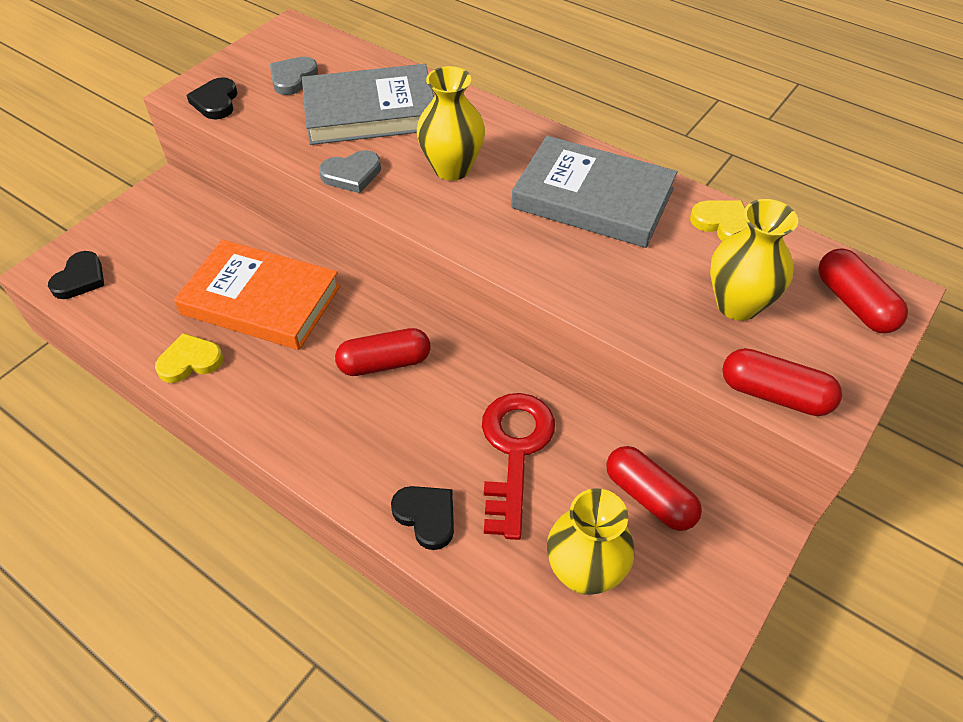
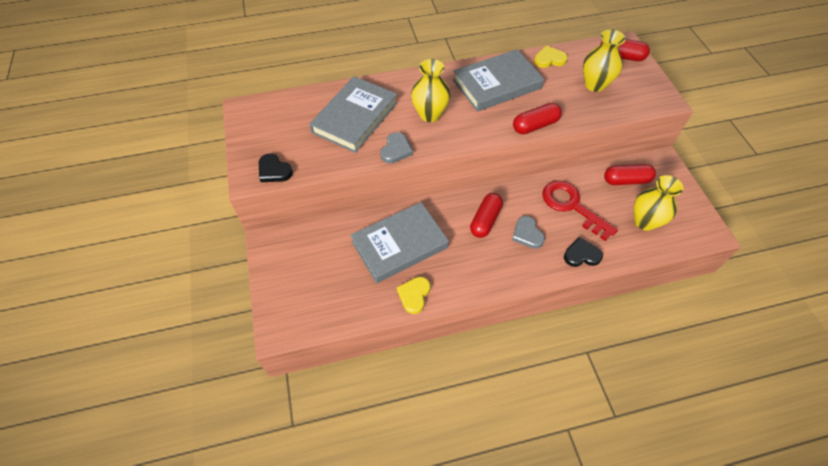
camera: 50 degrees left, 5 degrees up
black heart [48,251,104,299] -> none
orange book [174,240,341,350] -> grey book [350,202,449,283]
grey heart [270,56,318,95] -> grey heart moved to [512,216,545,249]
red capsule [722,348,842,416] -> red capsule moved to [513,103,562,134]

